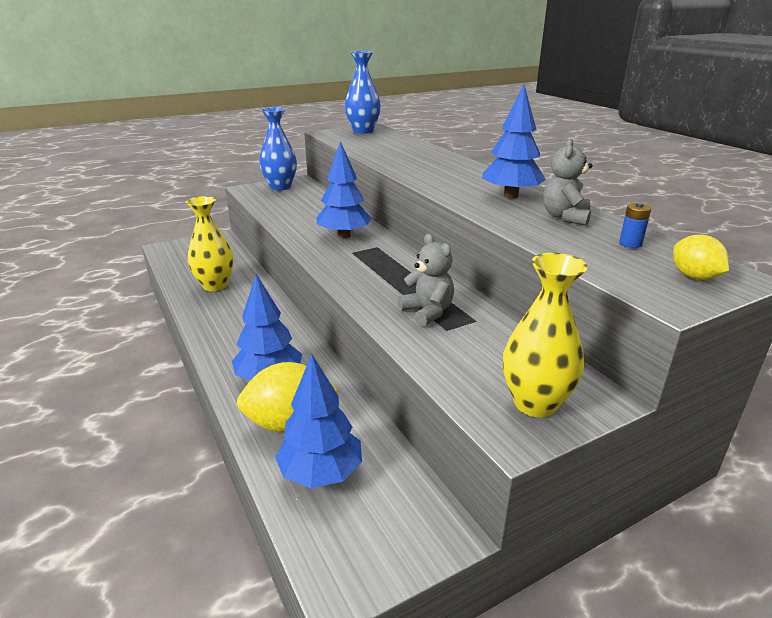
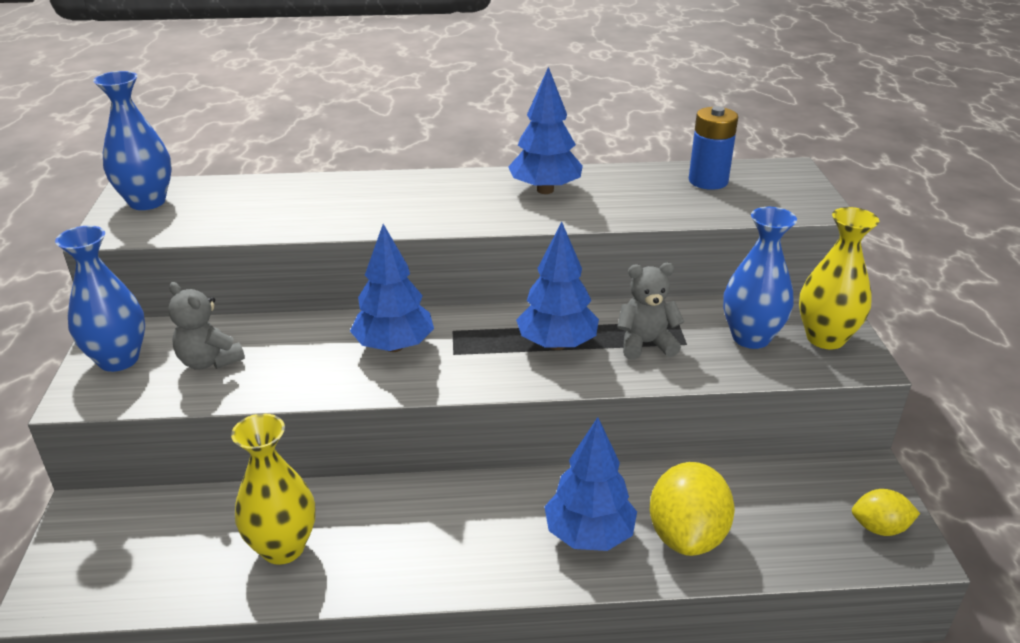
camera: 65 degrees left, 5 degrees up
blue tree [275,354,362,488] -> blue tree moved to [516,222,599,350]
grey teddy bear [543,139,592,226] -> grey teddy bear moved to [168,282,245,370]
blue battery [619,202,651,248] -> blue battery [689,106,738,190], size x1.90
yellow lemon [673,235,729,280] -> yellow lemon moved to [852,489,920,536]
none -> blue vase [723,207,797,349]

